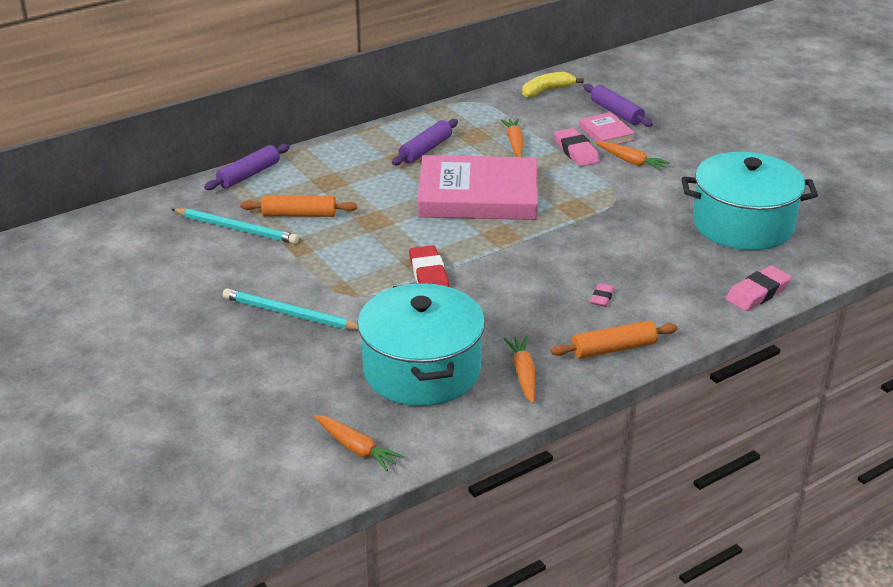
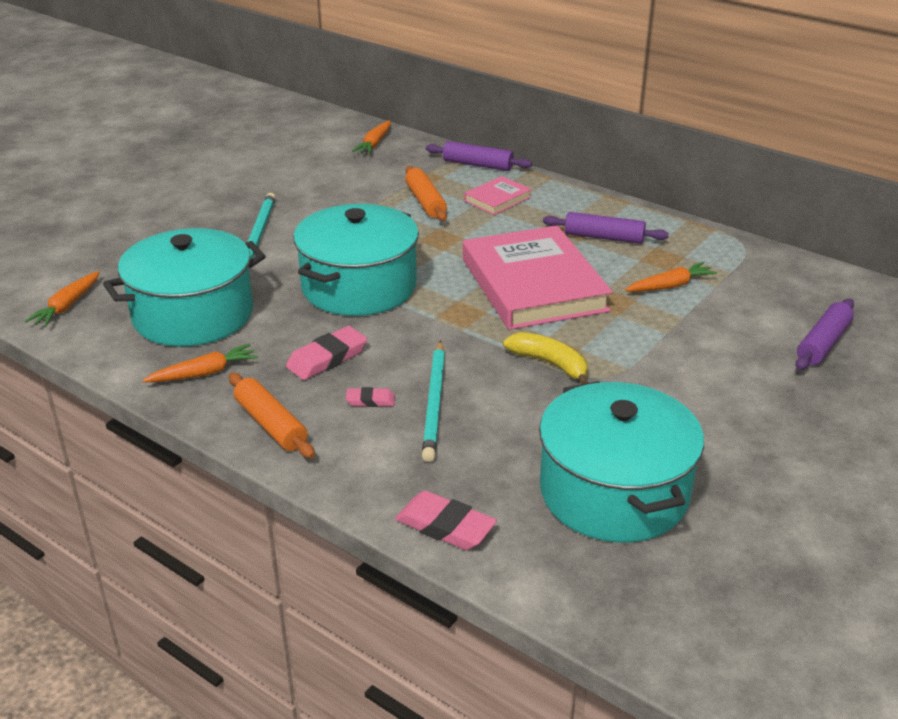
camera: 70 degrees right, 0 degrees up
turquoise pencil [171,208,299,244] -> turquoise pencil moved to [422,340,445,462]
red eraser [409,245,449,287] -> turquoise pot [293,204,419,316]
yellow banana [522,72,584,98] -> yellow banana moved to [503,332,588,384]
pink eraser [554,128,600,167] -> pink eraser moved to [286,326,367,380]
pink book [579,112,636,144] -> pink book moved to [464,176,532,215]
orange carrot [595,141,670,171] -> orange carrot moved to [352,120,391,154]

